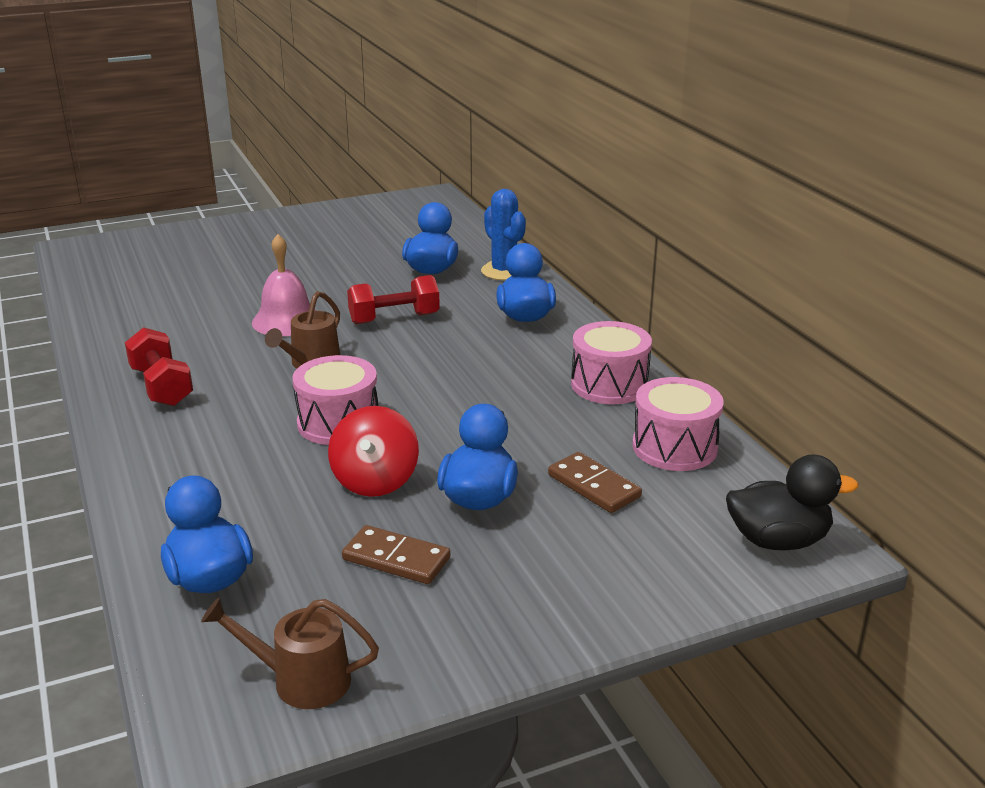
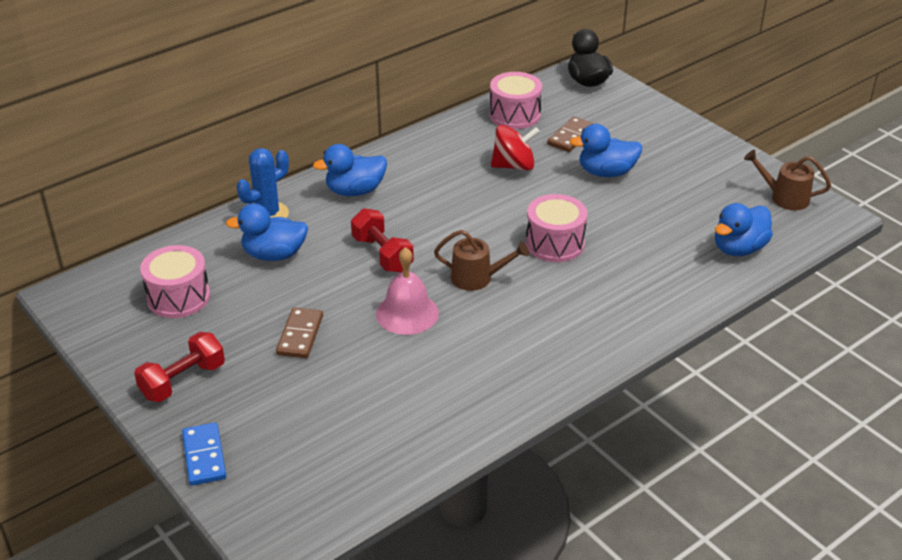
camera: 105 degrees left, 10 degrees up
red dumbbell [125,327,193,406] -> red dumbbell moved to [134,332,225,402]
brown watering can [201,597,379,709] -> brown watering can turned 120 degrees clockwise [744,149,831,210]
red spinning top [328,406,419,497] -> red spinning top moved to [491,125,540,171]
brown domino [342,525,451,584] -> brown domino moved to [276,307,323,358]
pink drum [571,321,652,404] -> pink drum moved to [140,245,210,318]
none -> blue domino [182,422,226,486]

